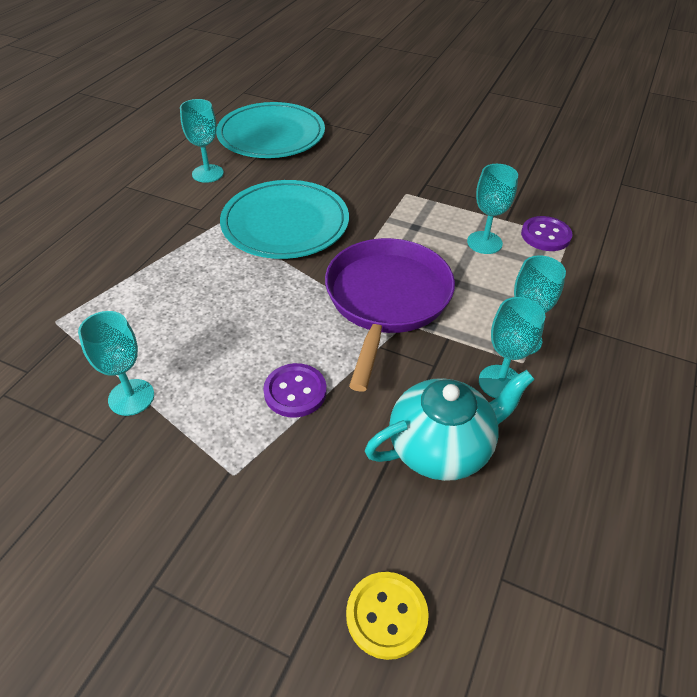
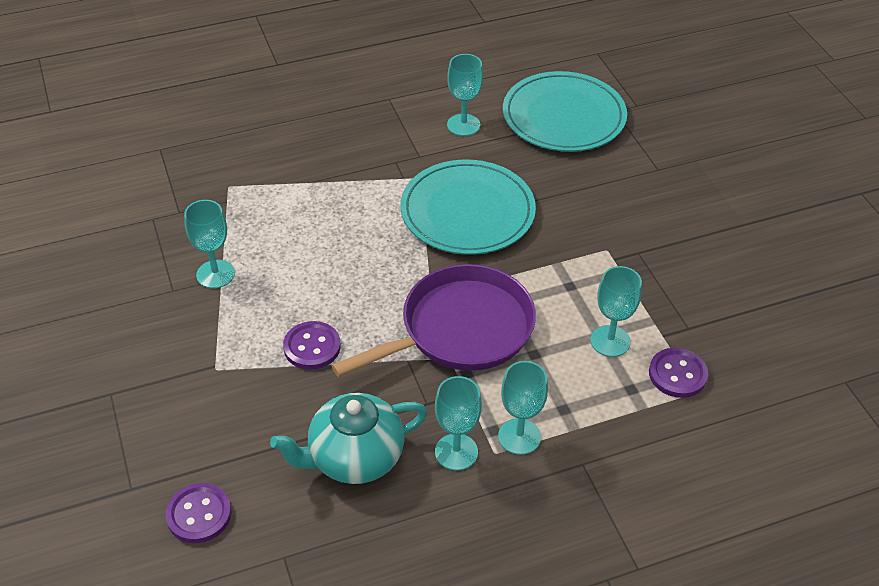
camera: 45 degrees right, 0 degrees up
yellow button [346,572,429,660] -> purple button [166,483,231,543]
turquoise teapot [365,370,535,481] -> turquoise teapot turned 135 degrees clockwise [270,393,427,484]

